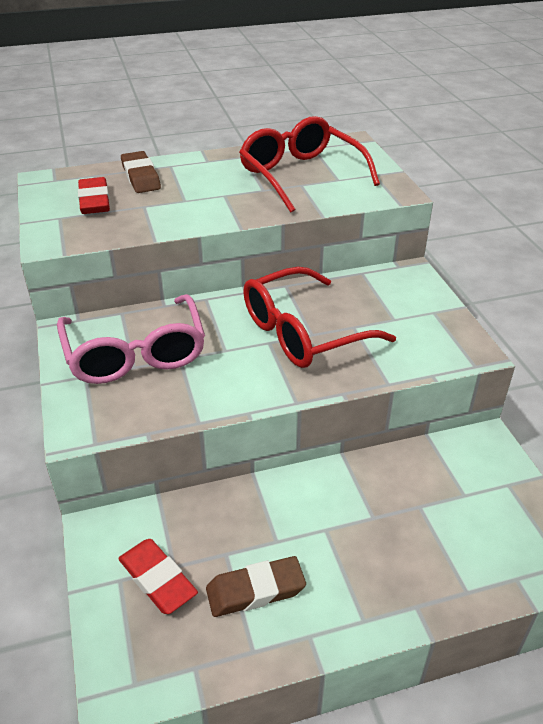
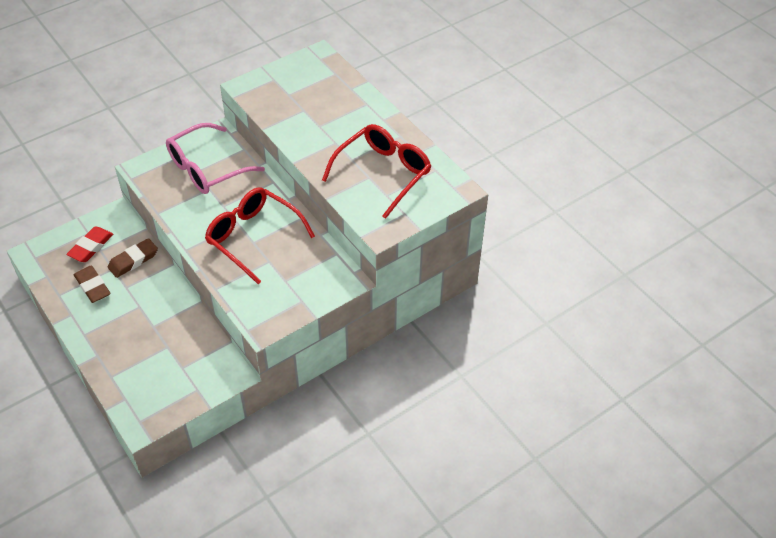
camera: 70 degrees right, 10 degrees up
red eraser [78,177,110,214] -> none
brown eraser [121,151,161,193] -> brown eraser moved to [108,238,158,278]

